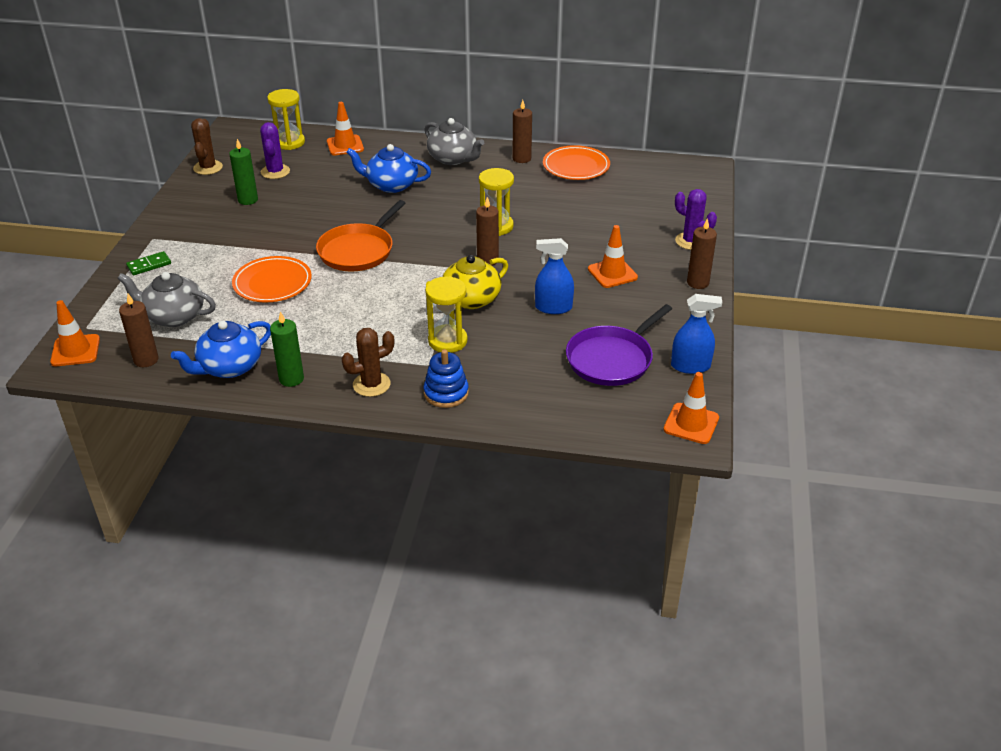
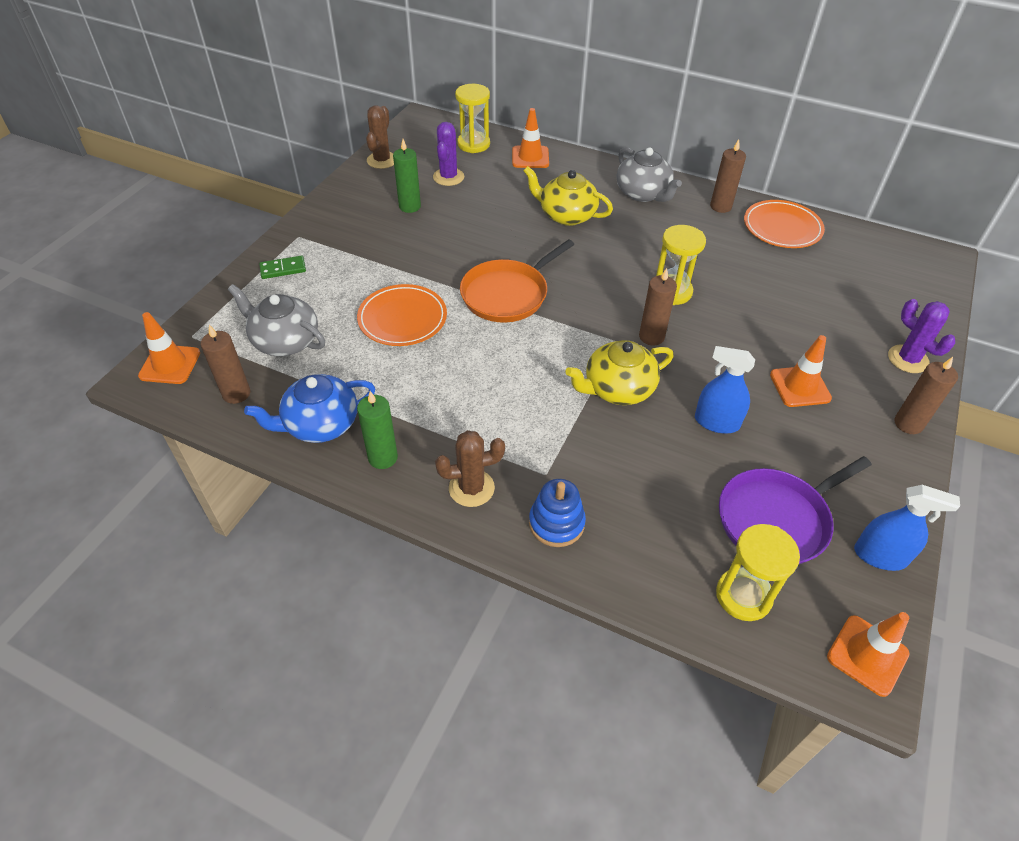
camera: 15 degrees right, 10 degrees up
blue teapot [346,144,431,193] -> yellow teapot [524,166,613,226]
yellow hourglass [425,276,468,353] -> yellow hourglass moved to [716,524,800,621]

